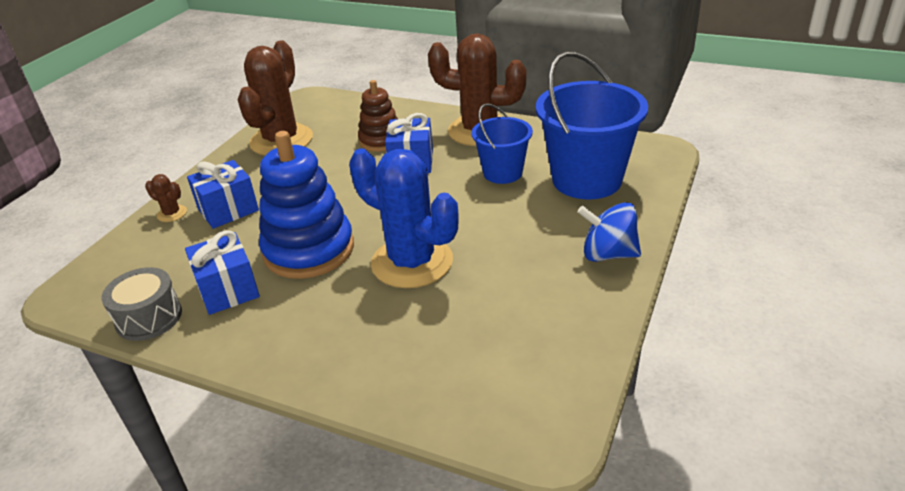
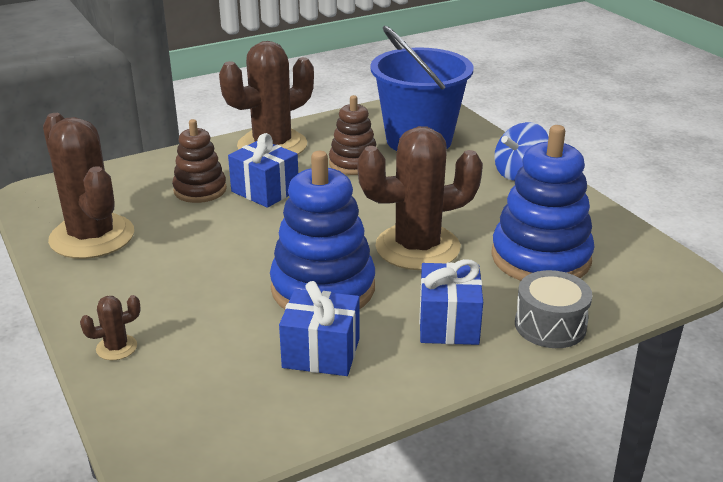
camera: 55 degrees left, 5 degrees down
grey drum [101,267,182,341] -> grey drum moved to [515,270,593,348]
blue gift [187,160,259,229] -> blue gift moved to [419,259,483,345]
blue cactus [349,148,458,288] -> brown cactus [357,126,483,270]
blue bucket [471,103,533,184] -> brown stacking toy [329,95,376,175]
none -> blue stacking toy [491,125,595,281]

